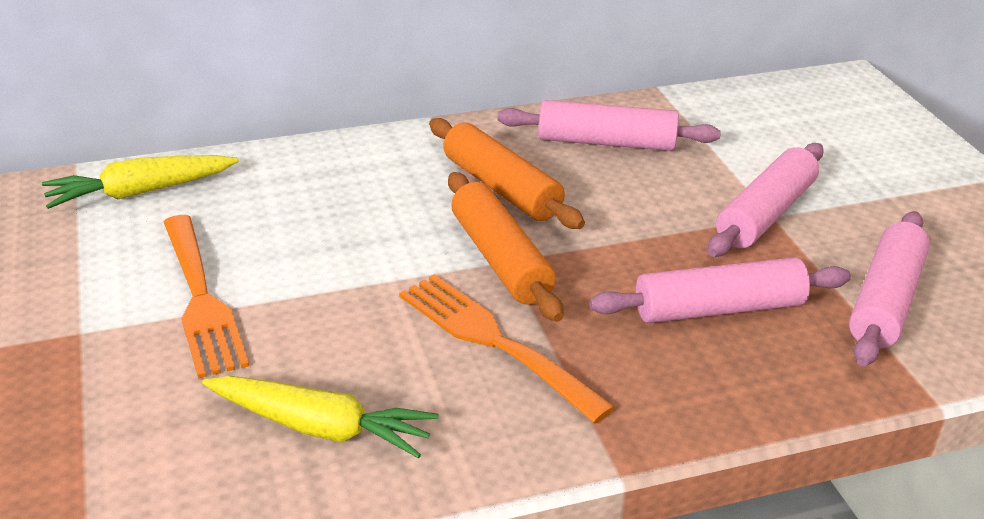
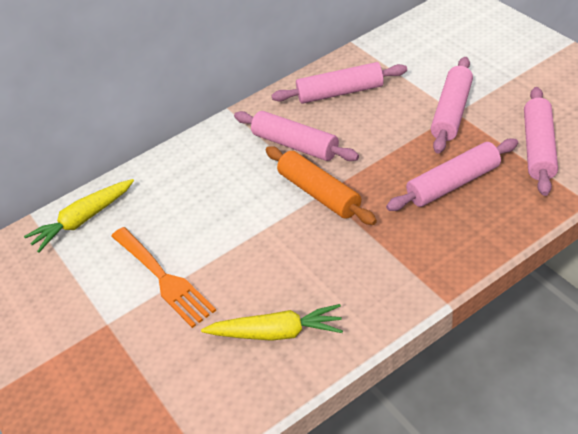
camera: 10 degrees left, 10 degrees up
orange fork [399,274,615,423] -> none
orange rolling pin [429,118,585,229] -> pink rolling pin [234,111,359,161]

